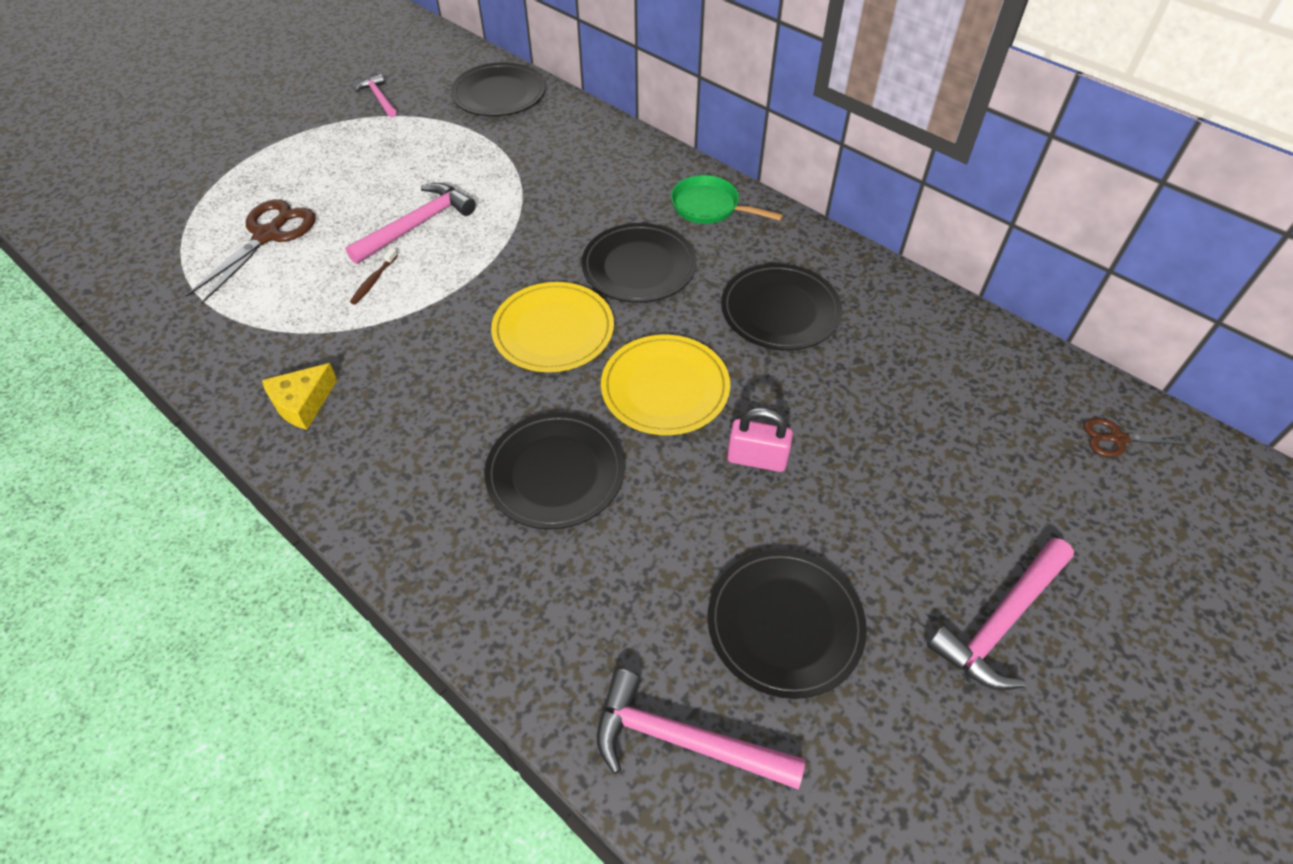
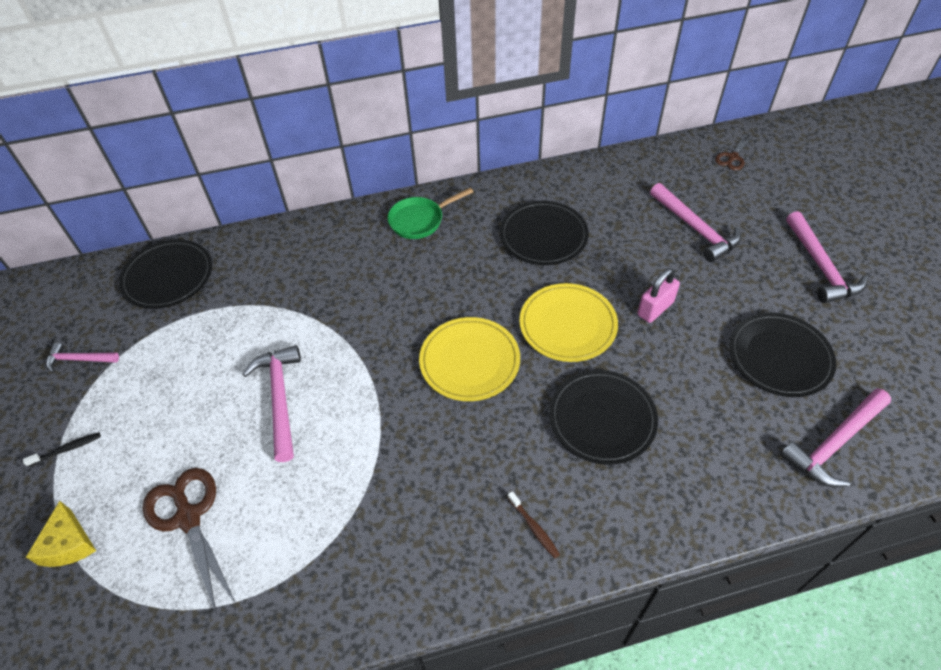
camera: 55 degrees left, 0 degrees up
yellow cheese [262,363,337,430] -> yellow cheese moved to [26,501,96,567]
brown toothbrush [350,248,398,304] -> brown toothbrush moved to [507,491,560,558]
black plate [582,223,696,303] -> none
none -> black toothbrush [23,432,101,467]
none -> pink hammer [650,183,741,262]

